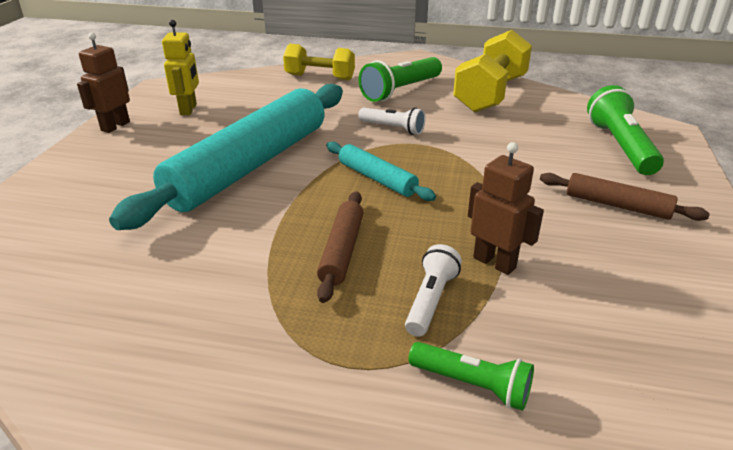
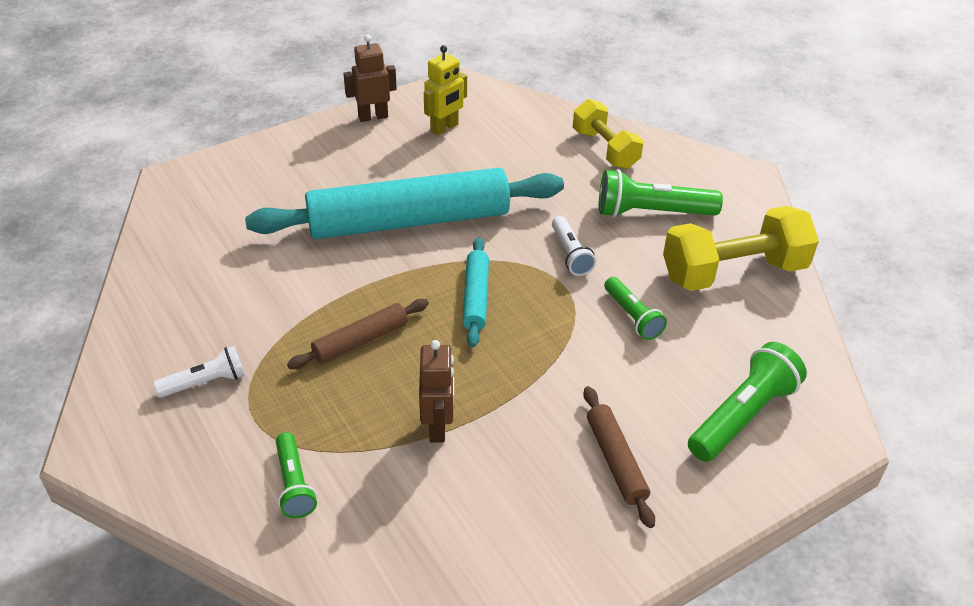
camera: 45 degrees right, 10 degrees up
white flashlight [405,244,462,337] -> white flashlight moved to [153,346,245,398]
none -> green flashlight [604,277,667,340]

